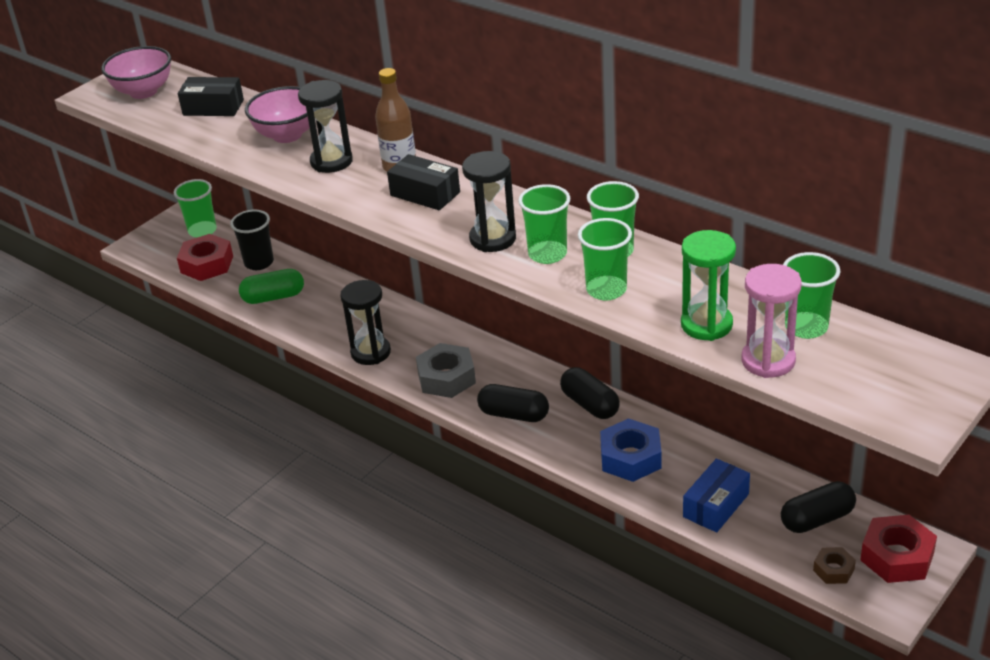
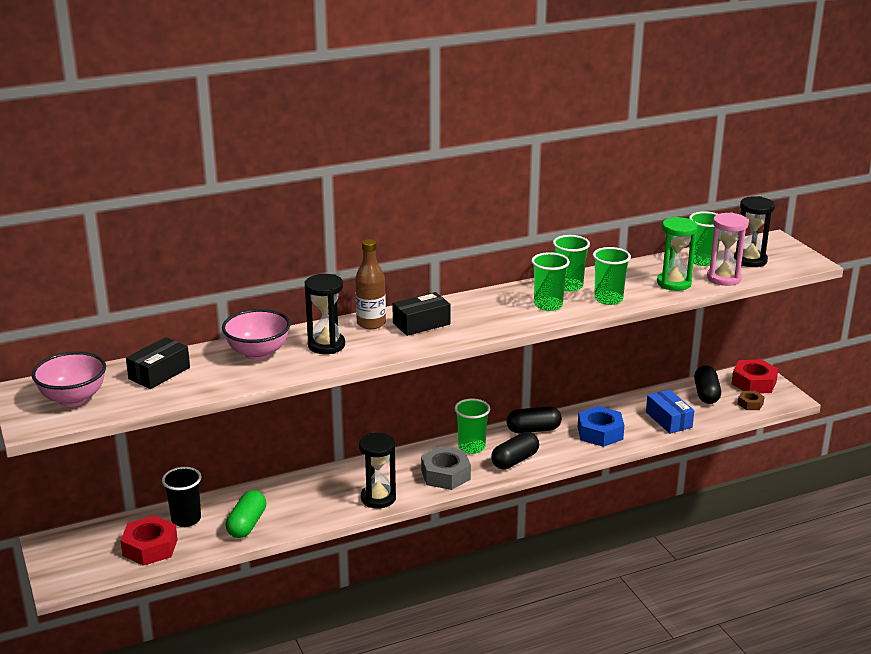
camera: 65 degrees left, 10 degrees down
green cup [174,179,217,238] -> green cup moved to [455,398,490,454]
black hourglass [462,151,516,252] -> black hourglass moved to [734,196,775,267]

